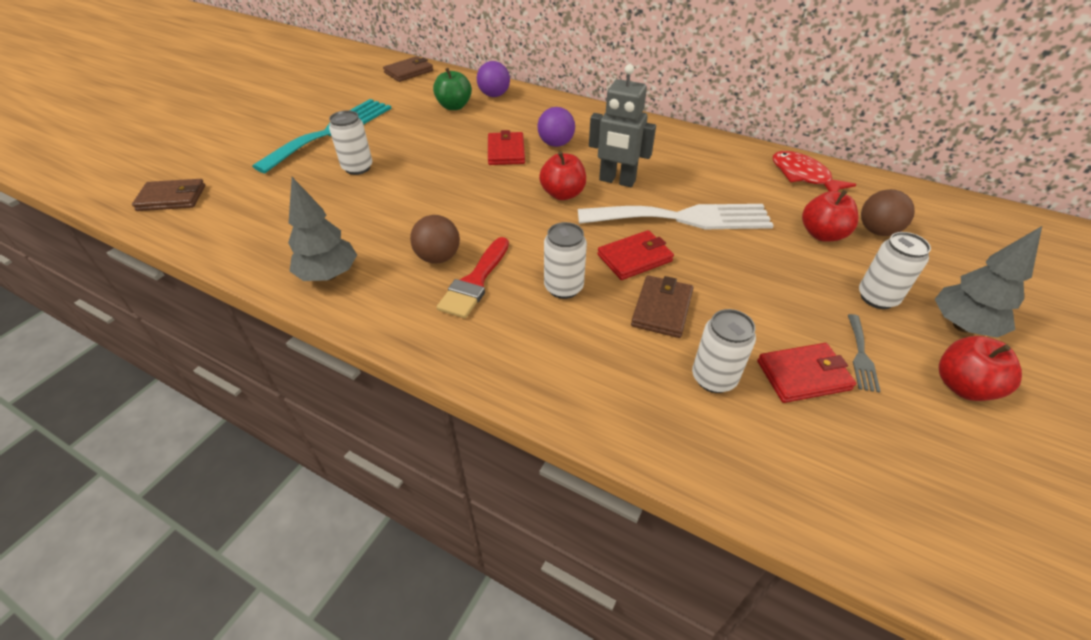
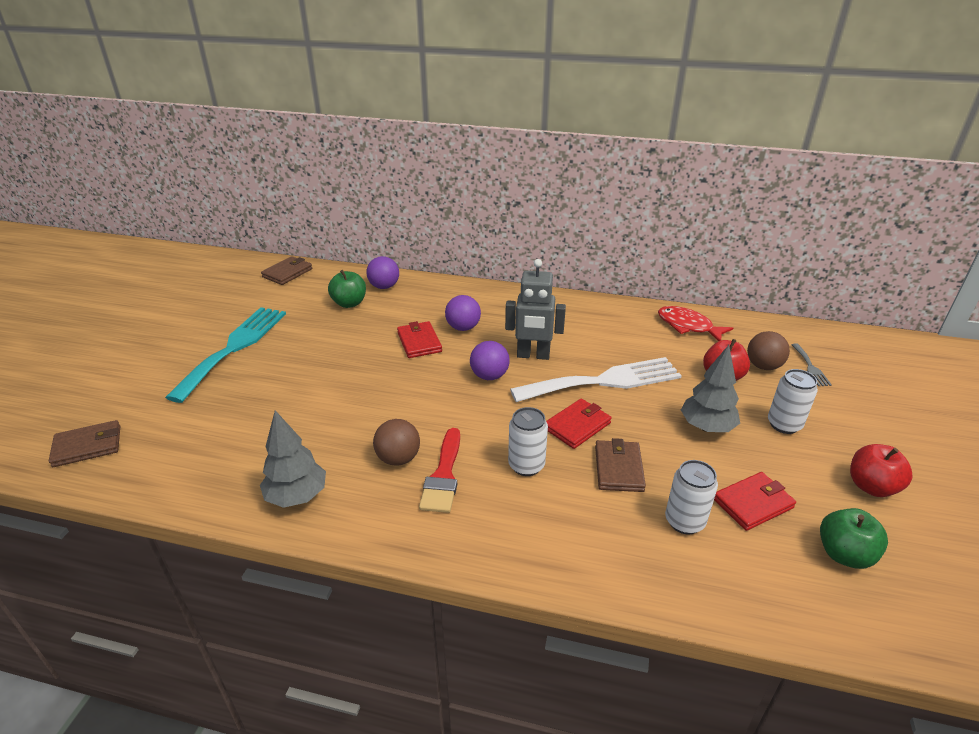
camera: 15 degrees left, 10 degrees down
white can [329,110,372,175] -> none
red apple [539,152,586,200] -> purple ball [470,341,510,380]
grey fork [848,314,881,393] -> grey fork moved to [792,343,832,386]
grey tree [935,226,1042,338] -> grey tree moved to [681,345,740,432]
none -> green apple [820,508,888,569]

